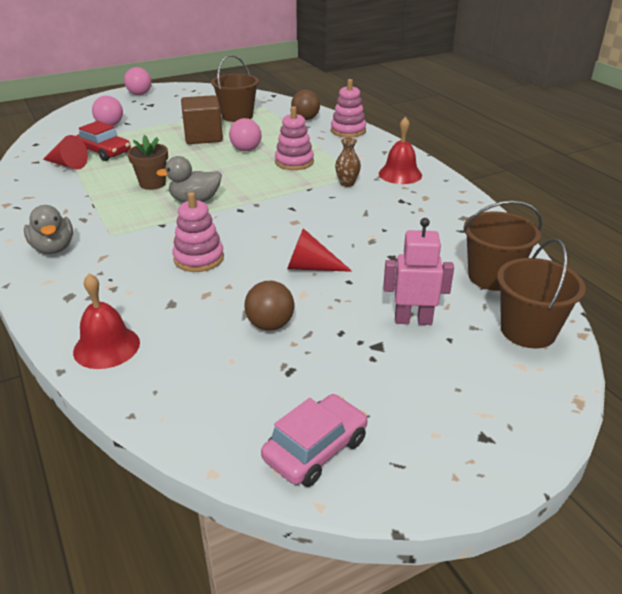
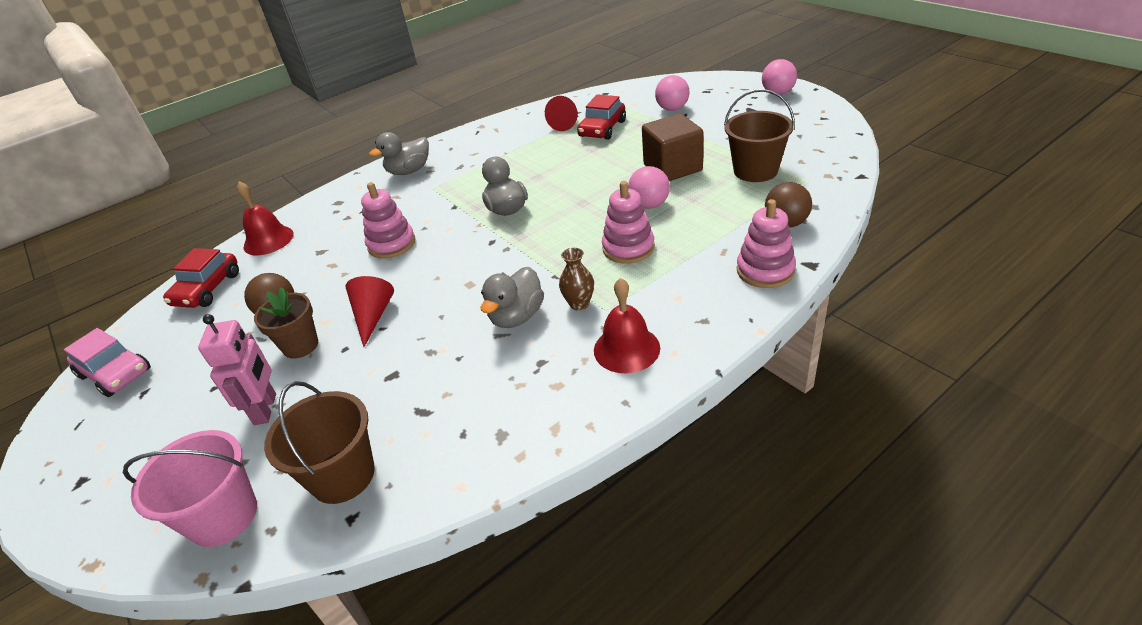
camera: 85 degrees right, 5 degrees up
brown flower pot [127,135,168,190] -> brown flower pot moved to [254,287,318,359]
brown bucket [497,238,586,348] -> pink bucket [123,430,257,547]
none -> red car [163,248,239,308]
none -> grey duck [481,267,544,328]

